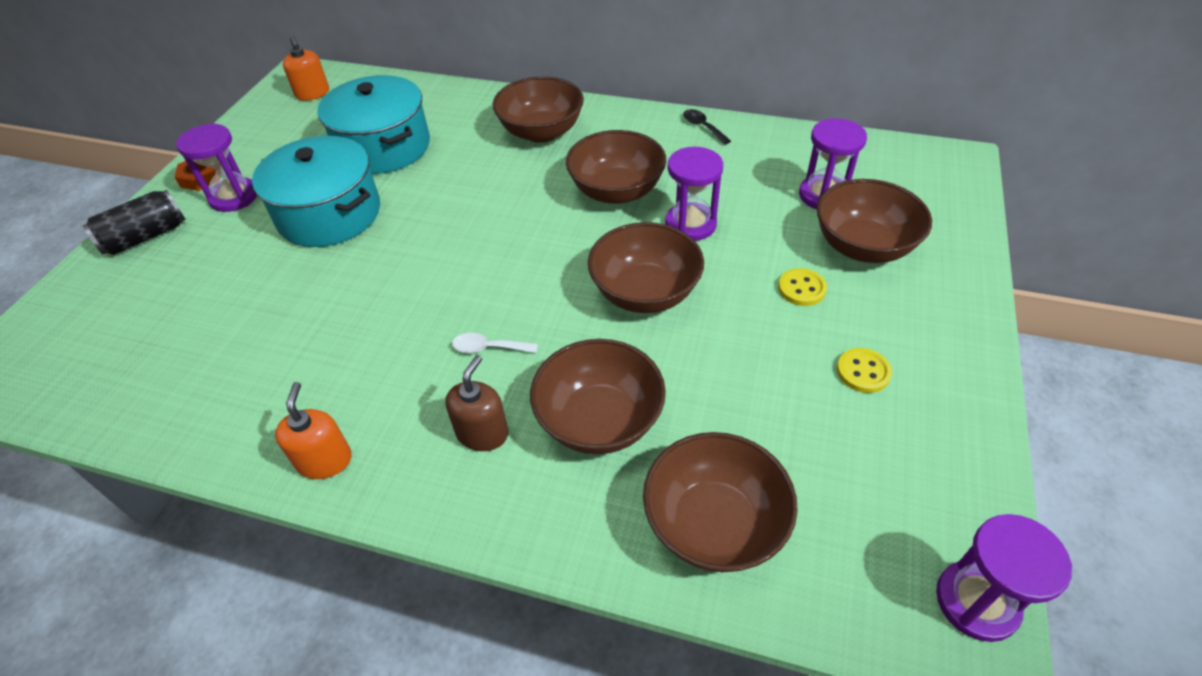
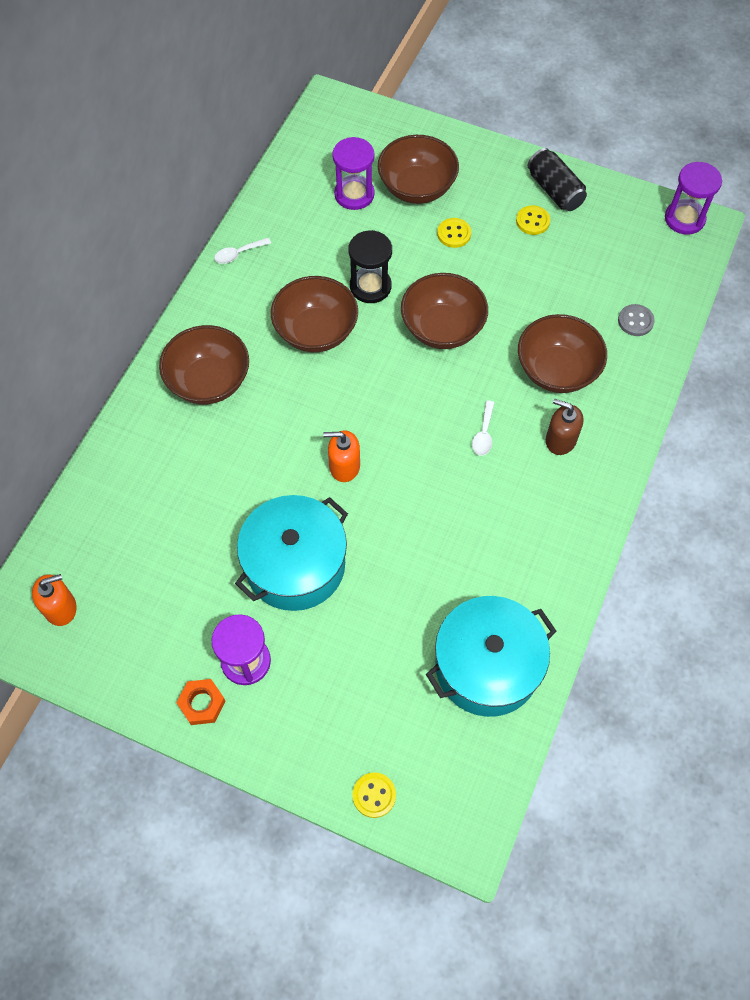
camera: 85 degrees left, 15 degrees up
black can [83,189,186,255] -> black can moved to [528,148,587,211]
orange soap dispenser [275,382,352,479] -> orange soap dispenser moved to [323,430,360,482]
turquoise pot [317,75,430,174] -> turquoise pot moved to [426,596,556,717]
brown bowl [643,432,798,572] -> grey button [618,304,655,336]
purple hourglass [665,147,723,241] -> black hourglass [348,230,392,303]
black spoon [683,109,731,145] -> white spoon [214,238,271,264]
none -> yellow button [353,772,396,818]

